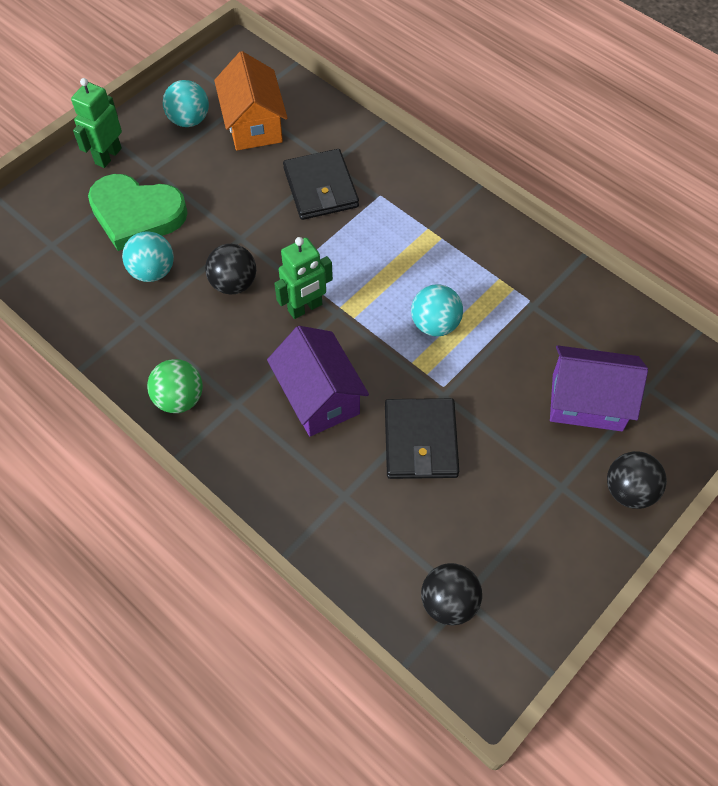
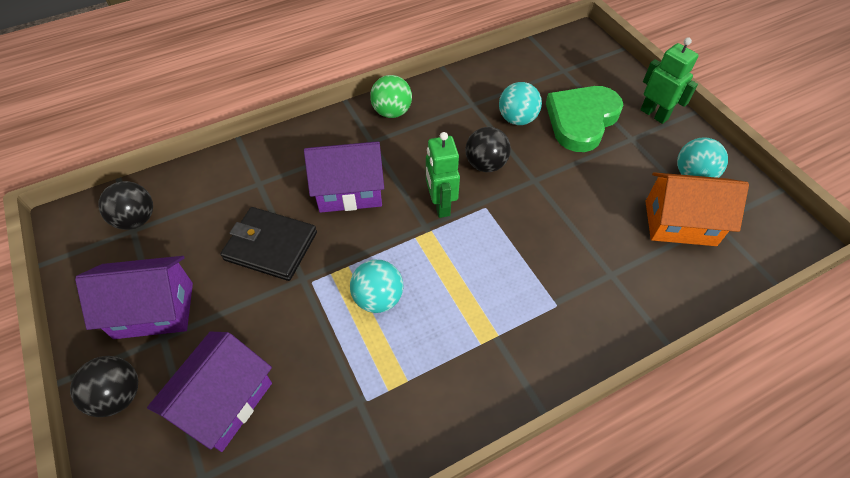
camera: 110 degrees right, 5 degrees down
black wallet [283,149,359,220] -> none
none -> purple house [75,256,193,339]

